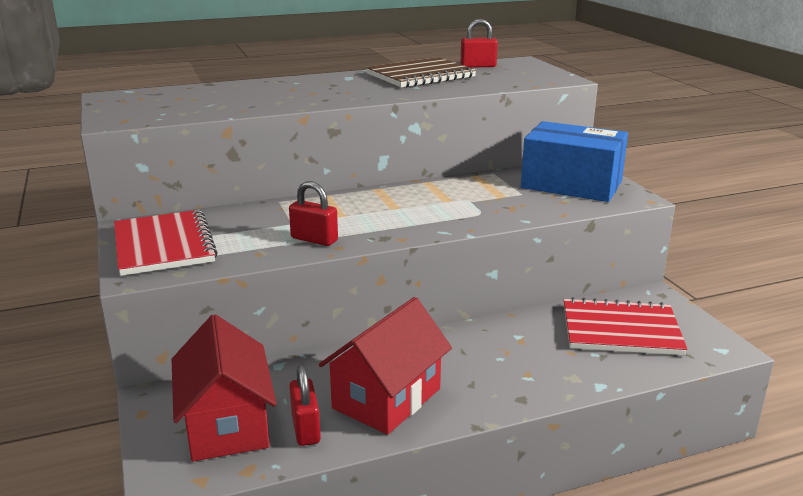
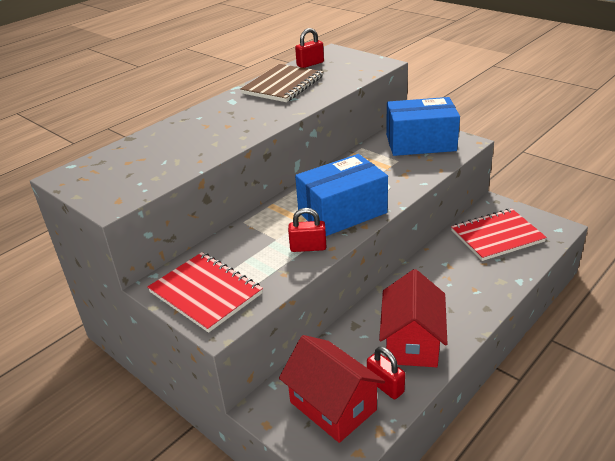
camera: 25 degrees left, 10 degrees up
none -> blue box [295,154,388,236]

